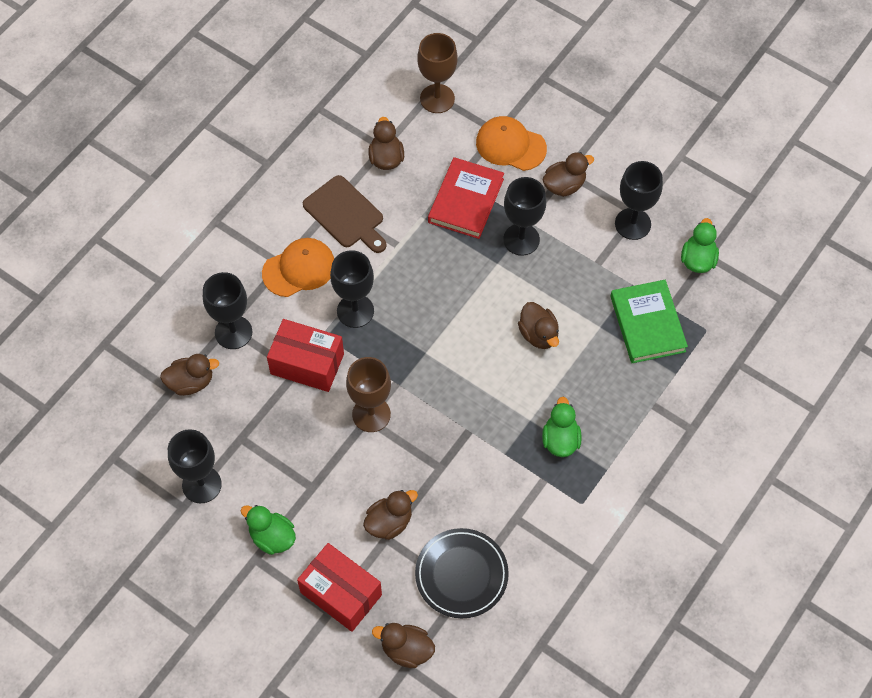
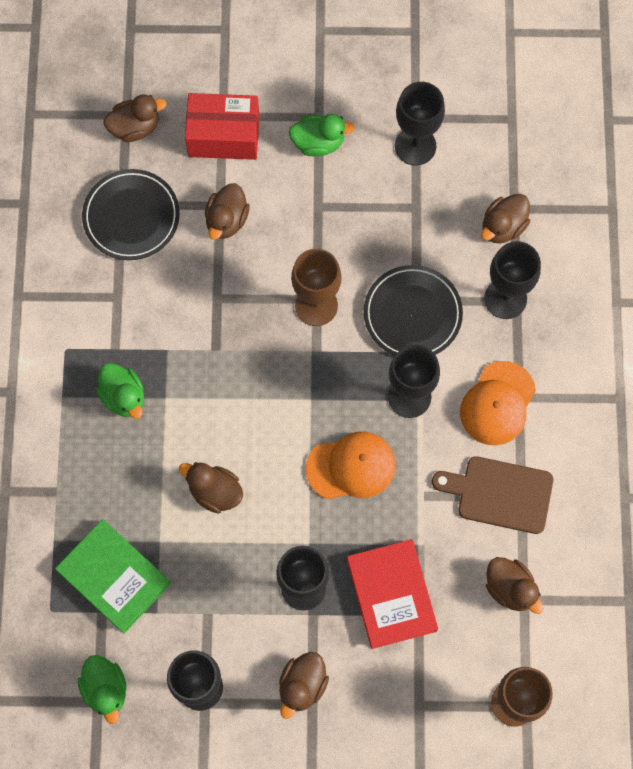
camera: 145 degrees right, 10 degrees up
red box [267,319,344,392] -> black plate [364,265,463,356]
orange cap [476,116,547,171] -> orange cap moved to [306,432,396,499]

